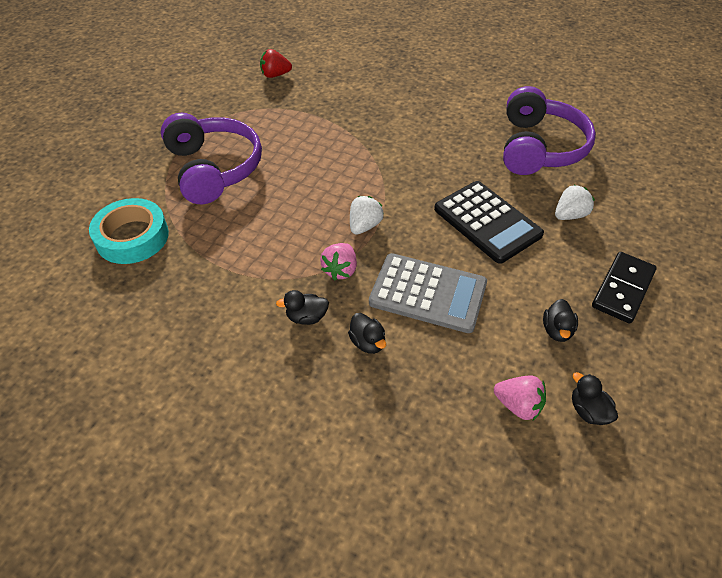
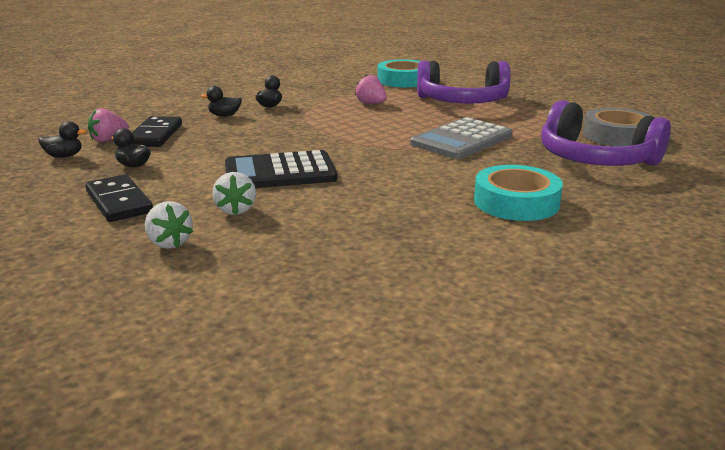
camera: 115 degrees right, 25 degrees down
red strawberry [260,49,292,78] -> grey tape [583,108,653,146]
pink strawberry [320,243,357,280] -> pink strawberry moved to [355,75,387,104]
white strawberry [350,196,384,235] -> white strawberry moved to [145,201,193,249]
grey calculator [369,253,487,333] -> grey calculator moved to [410,117,513,159]
purple headphones [503,86,596,175] -> purple headphones moved to [541,100,671,166]
none -> black domino [132,116,182,147]
none -> turquoise tape [474,165,563,221]

